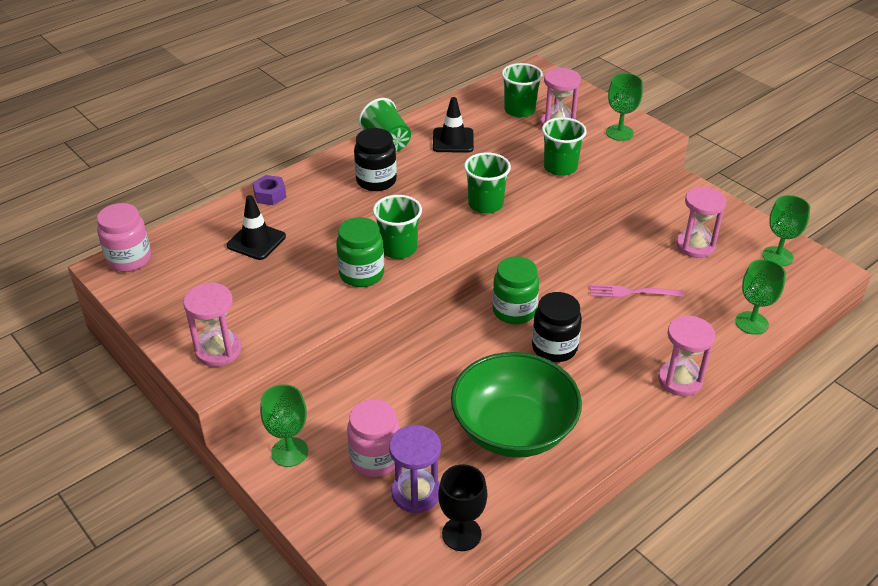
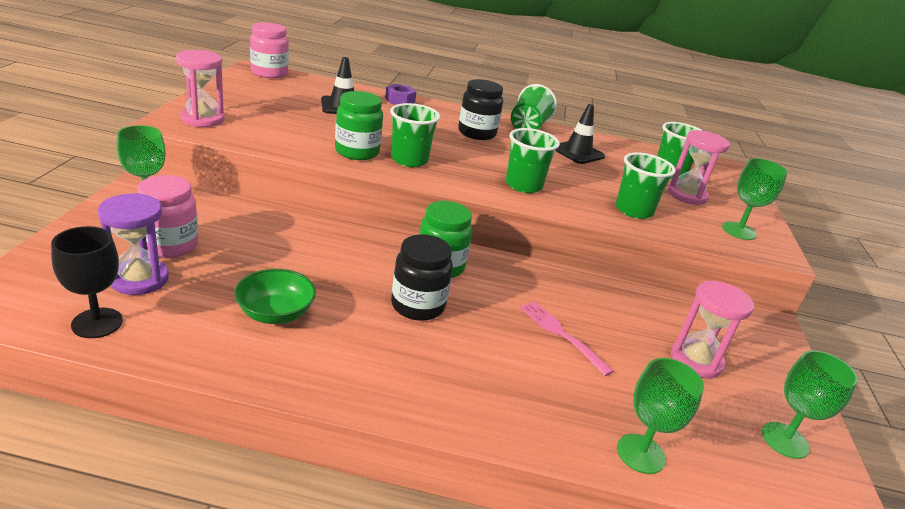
camera: 45 degrees right, 10 degrees down
green bowl [451,352,582,458] -> green bowl [234,269,316,324], size x0.51
pink hourglass [658,315,715,396] -> none

